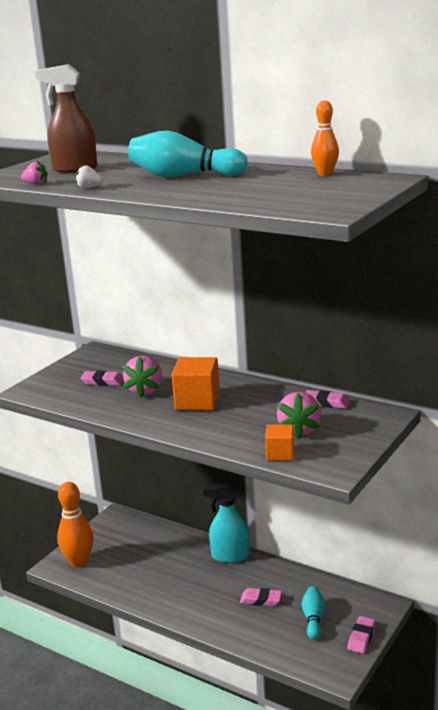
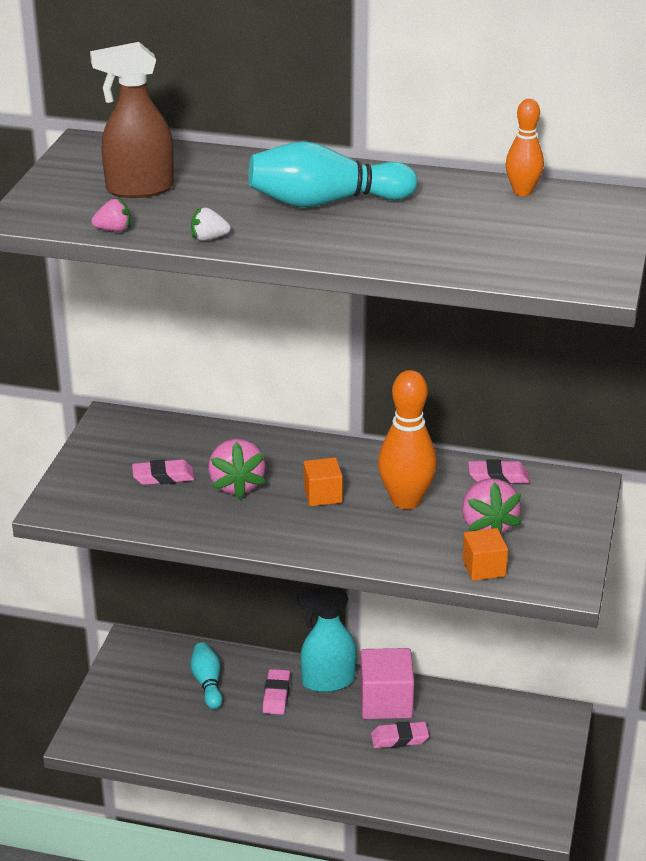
camera: 20 degrees left, 10 degrees up
orange bowling pin [57,482,94,567] -> orange bowling pin moved to [378,370,437,510]
orange cube [172,357,220,410] -> orange cube [303,457,343,506], size x0.59
turquoise bowling pin [302,586,325,640] -> turquoise bowling pin moved to [191,642,223,709]
pink eraser [347,616,375,654] -> pink eraser moved to [263,669,290,715]
none -> pink cube [360,648,414,719]

